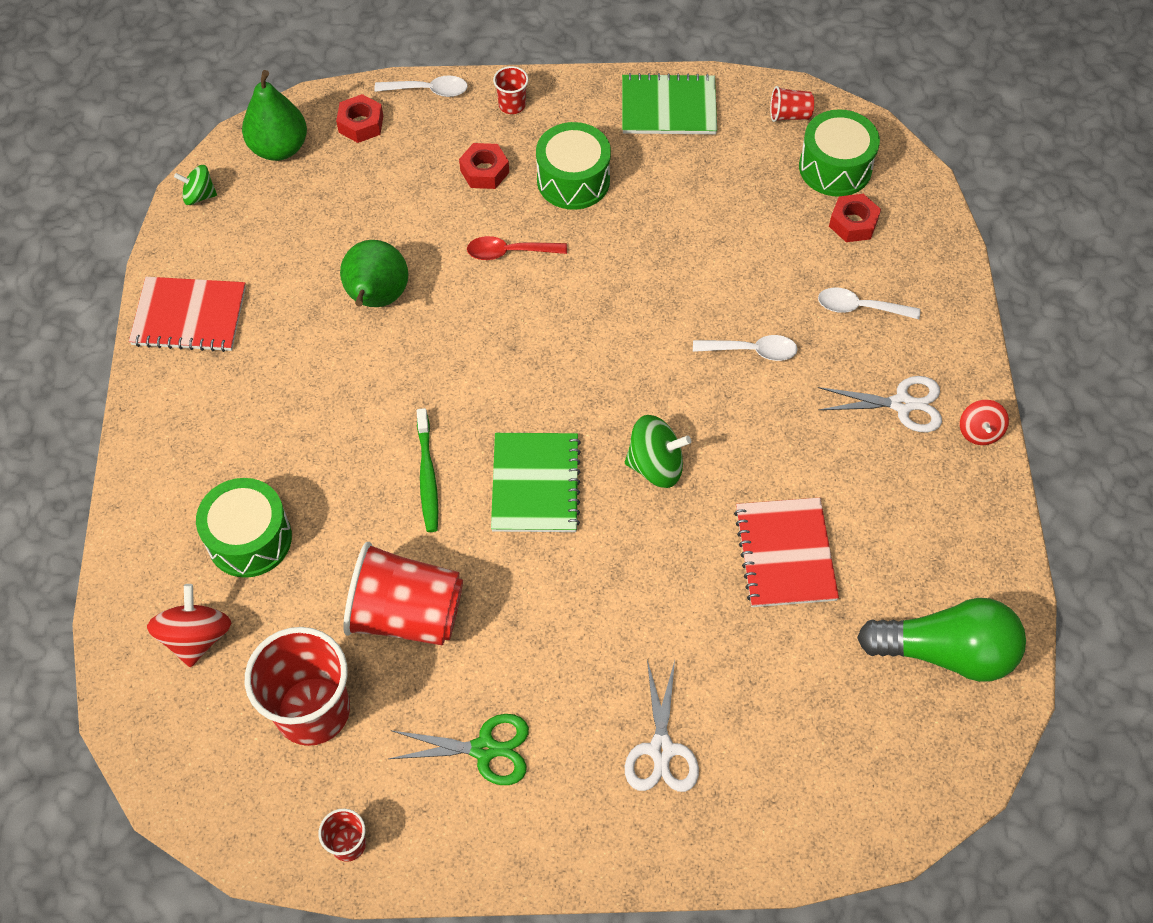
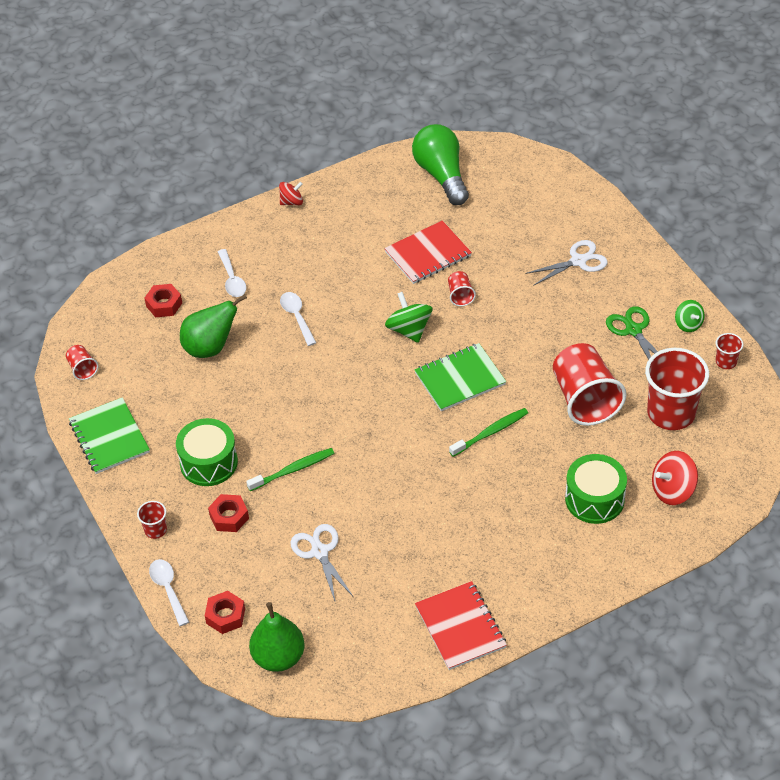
camera: 115 degrees left, 10 degrees down
green spinning top [174,165,217,205] -> green spinning top moved to [675,300,705,332]
green pear [340,240,408,307] -> green pear moved to [180,294,247,358]
red spoon [467,236,567,260] -> green toothbrush [246,448,334,491]
green drum [799,109,880,197] -> none
white scissors [818,376,942,432] -> white scissors moved to [291,524,353,604]
none -> red cup [448,271,476,306]

